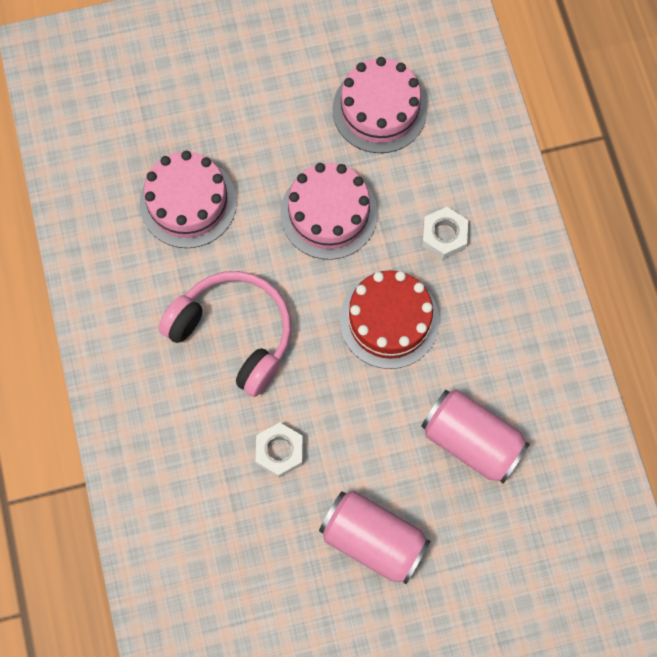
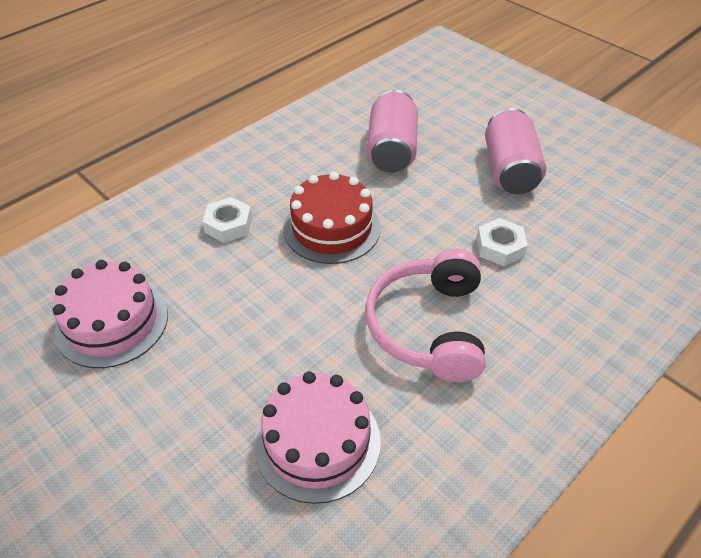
camera: 120 degrees left, 25 degrees down
pink cake [280,163,378,260] -> none

